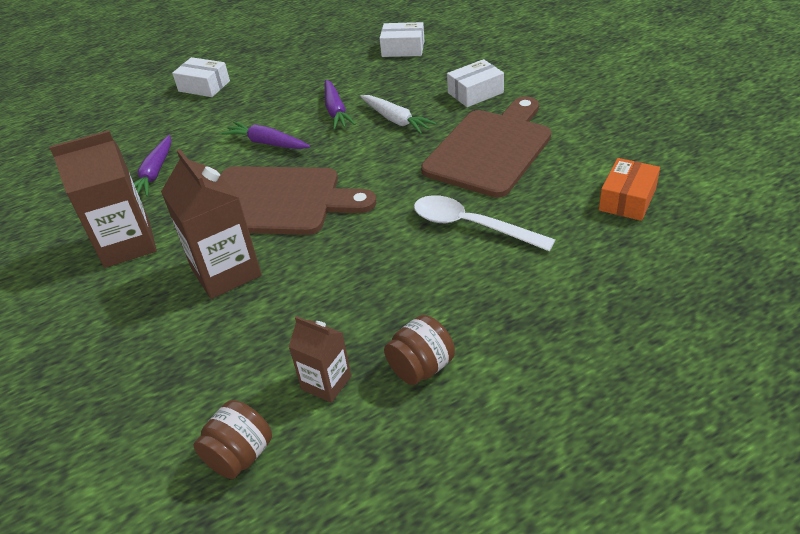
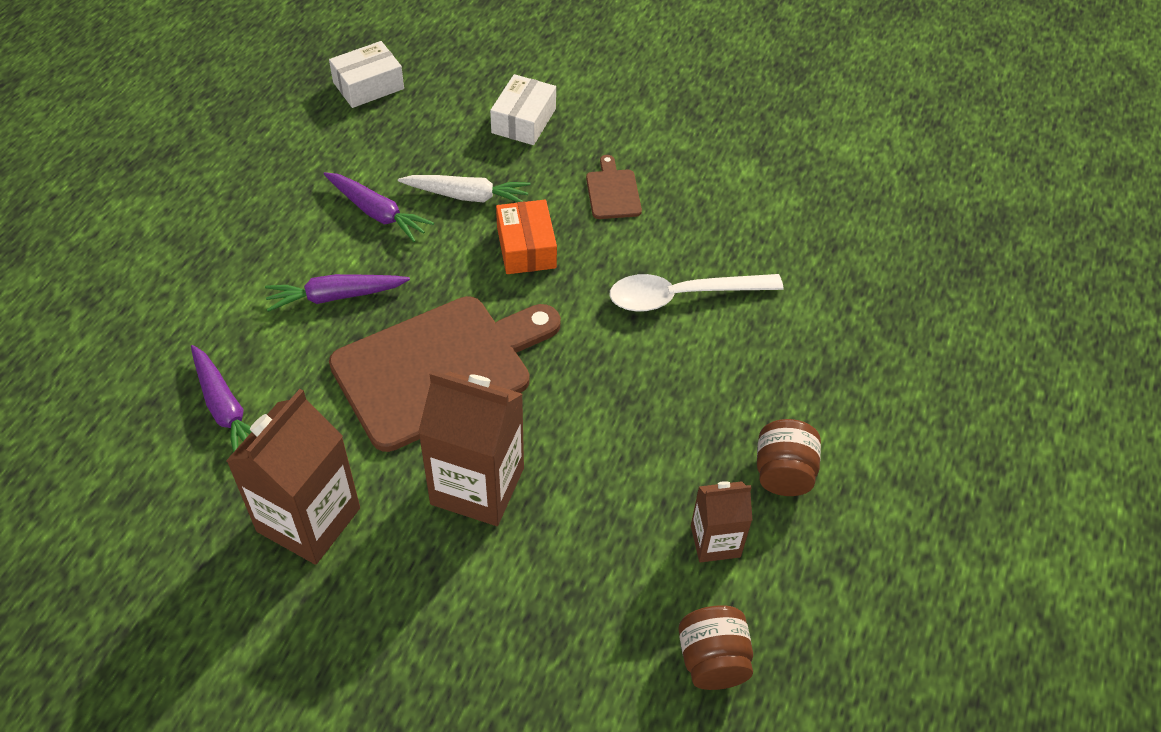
camera: 45 degrees left, 10 degrees up
white box [172,57,230,97] -> none
brown cutting board [421,96,551,197] -> brown cutting board [586,155,642,219], size x0.42
orange box [599,158,660,221] -> orange box moved to [496,200,557,274]

